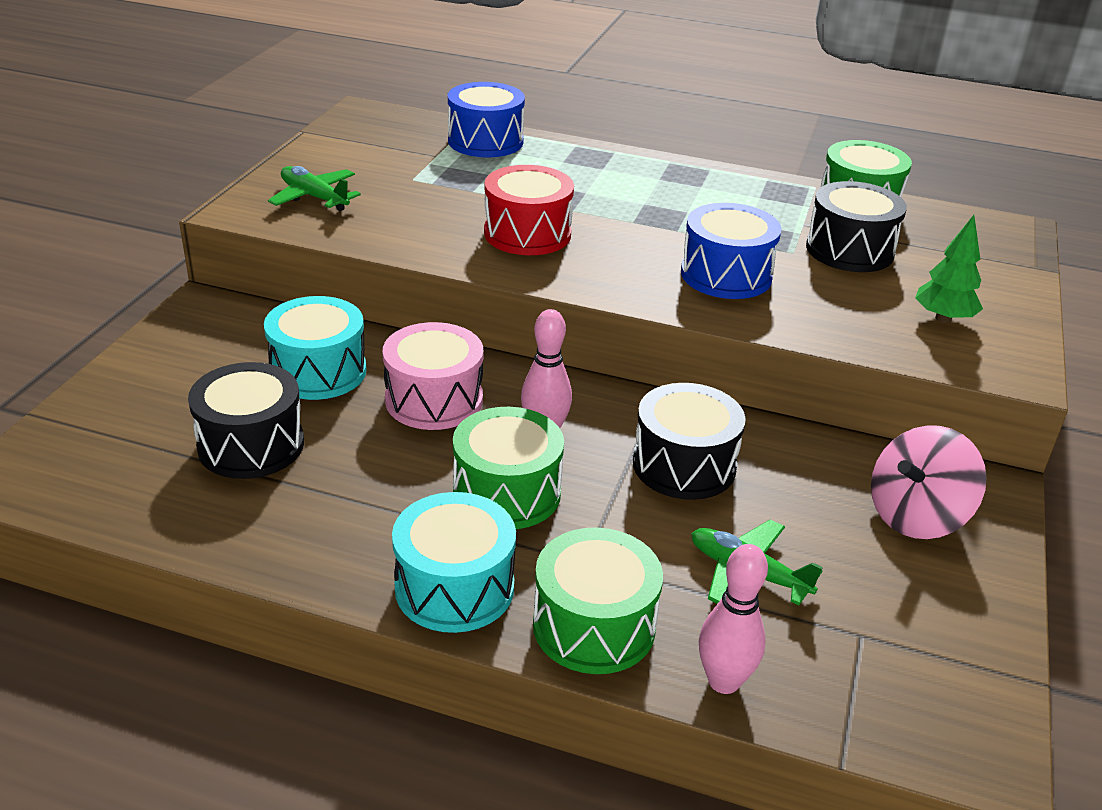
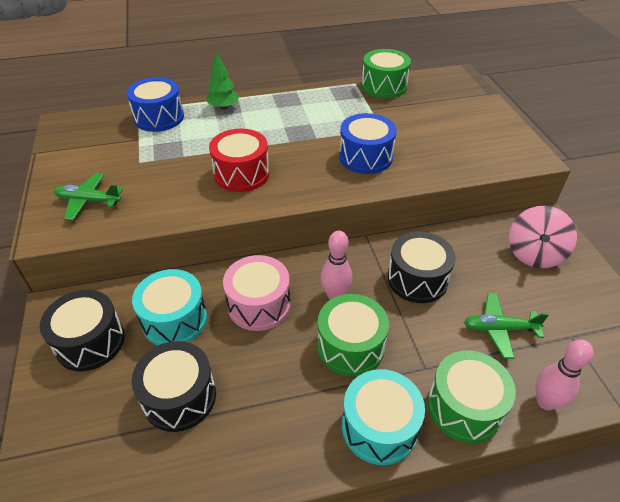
camera: 30 degrees left, 10 degrees up
black drum [806,181,907,272] -> black drum moved to [40,290,125,371]
green tree [915,215,983,323] -> green tree moved to [207,52,239,110]

